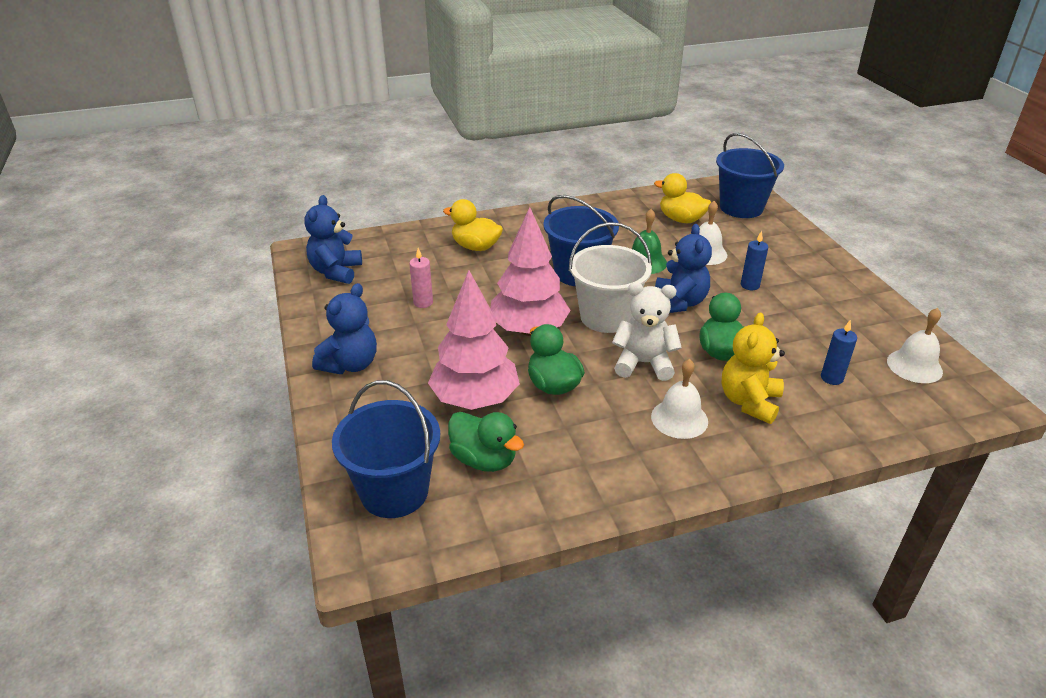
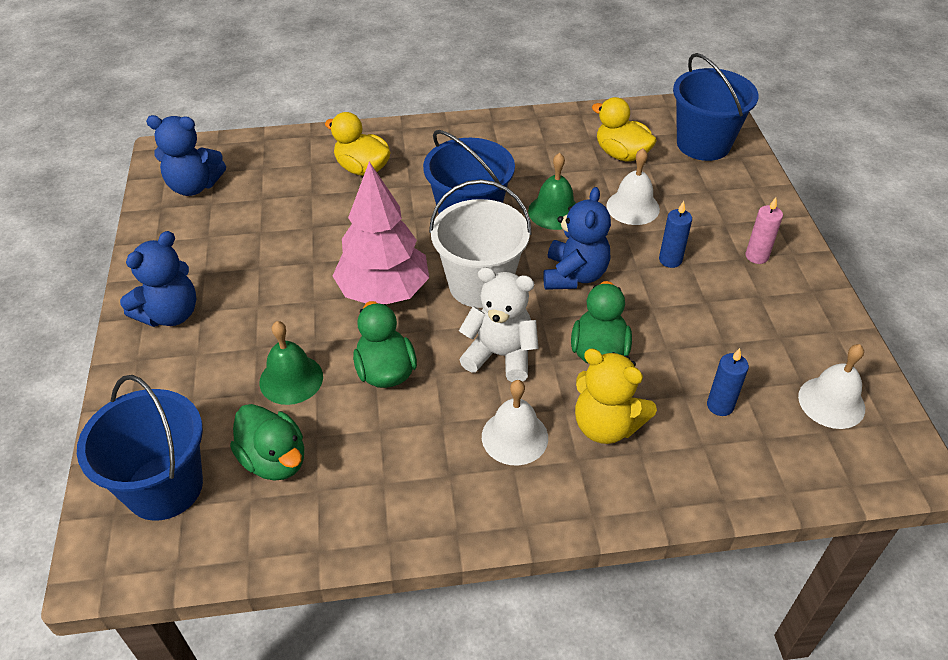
camera: 10 degrees right, 10 degrees up
blue teddy bear [304,195,362,284] -> blue teddy bear turned 105 degrees counterclockwise [146,115,226,196]
pink candle [409,248,433,308] -> pink candle moved to [745,198,783,264]
pink tree [428,270,520,410] -> green bell [259,321,323,405]
yellow teddy bear [722,313,785,424] -> yellow teddy bear turned 90 degrees counterclockwise [575,349,657,444]

